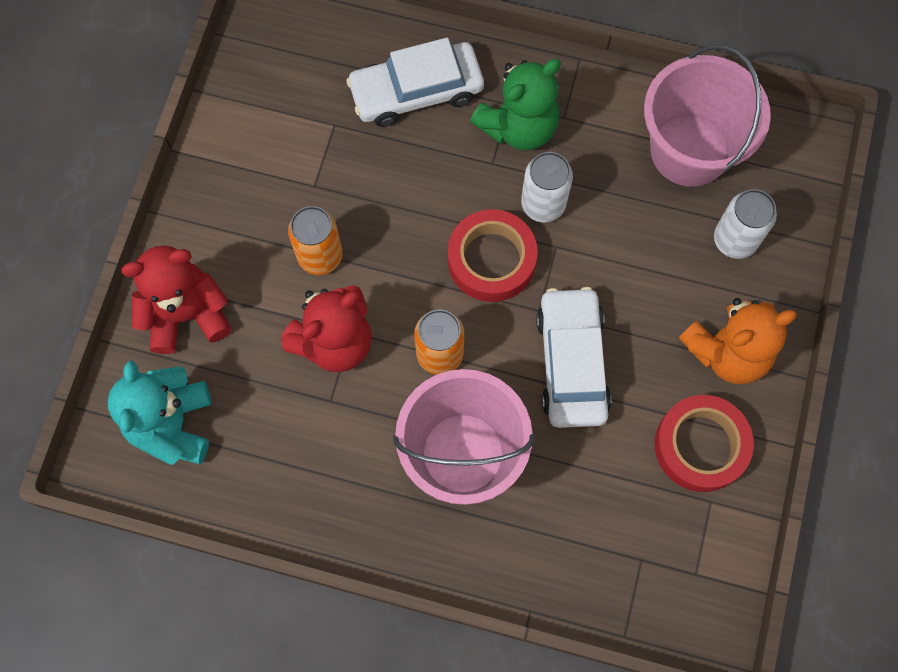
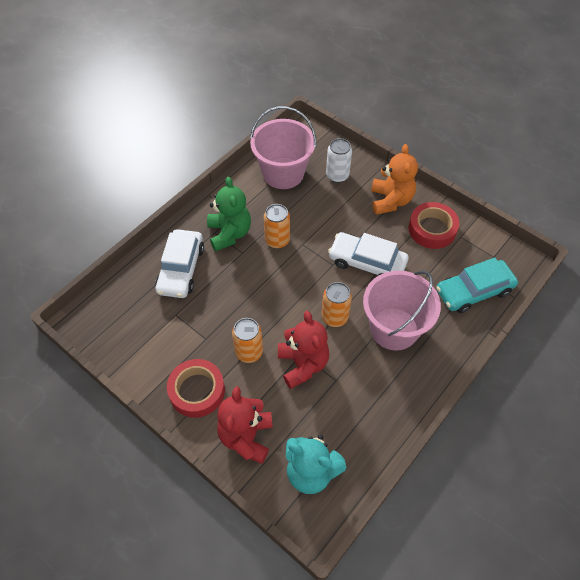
camera: 65 degrees left, 15 degrees down
red tape [448,209,538,302] -> red tape moved to [167,359,225,418]
white can [521,152,573,222] -> orange can [264,204,290,249]
none -> turquoise car [436,258,518,313]

